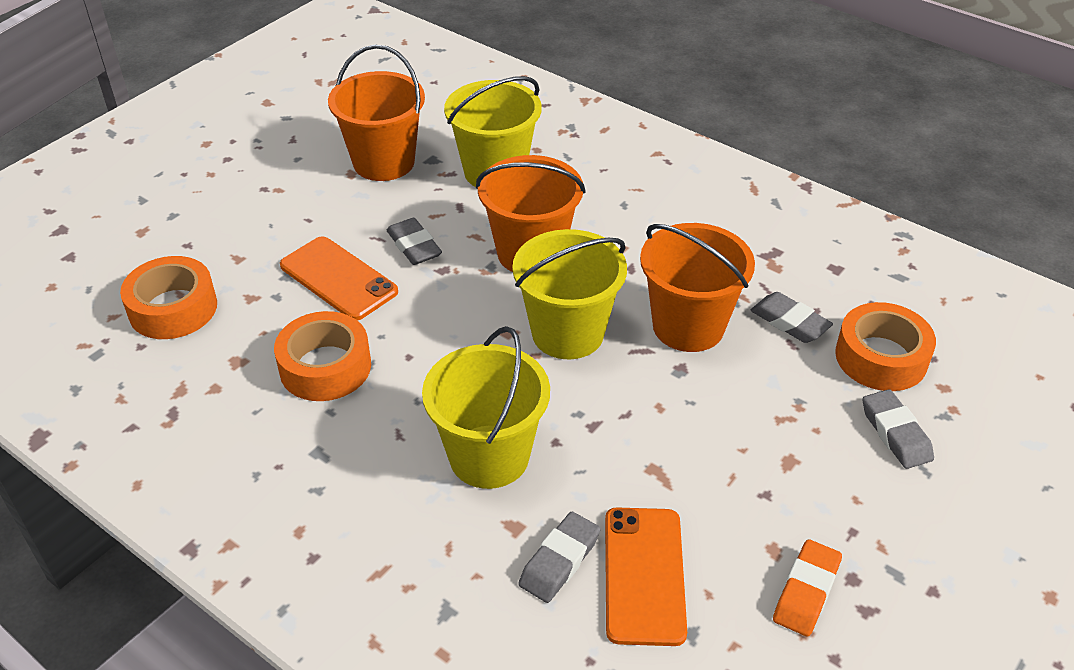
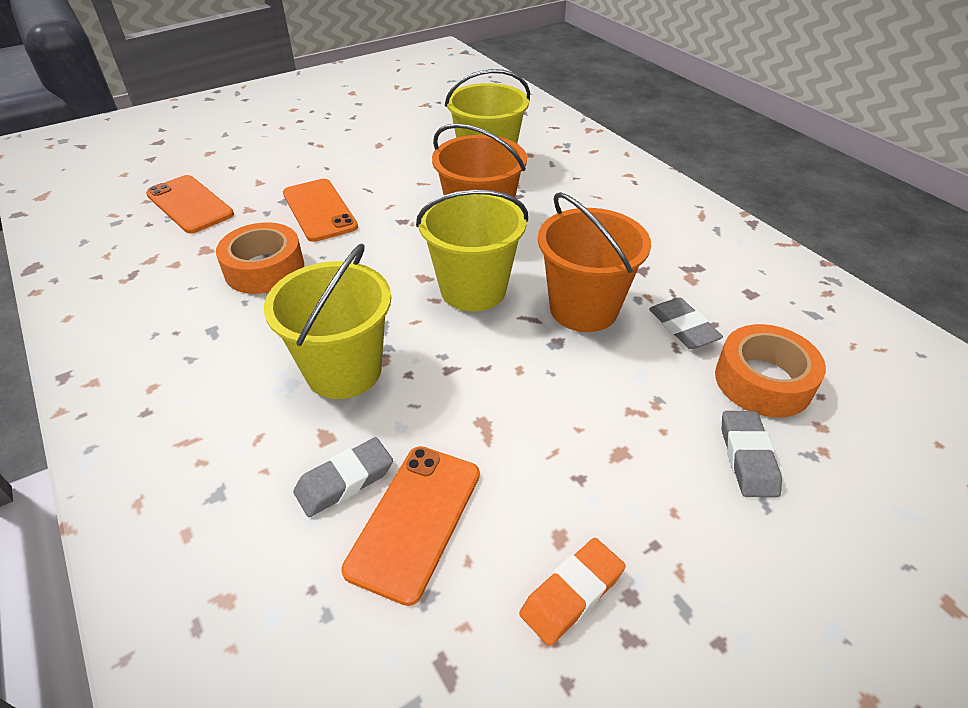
camera: 20 degrees right, 0 degrees up
orange tape [120,256,217,339] -> orange phone [146,175,234,234]
orange bucket [328,45,425,181] -> none
grey eraser [387,218,442,265] -> none

